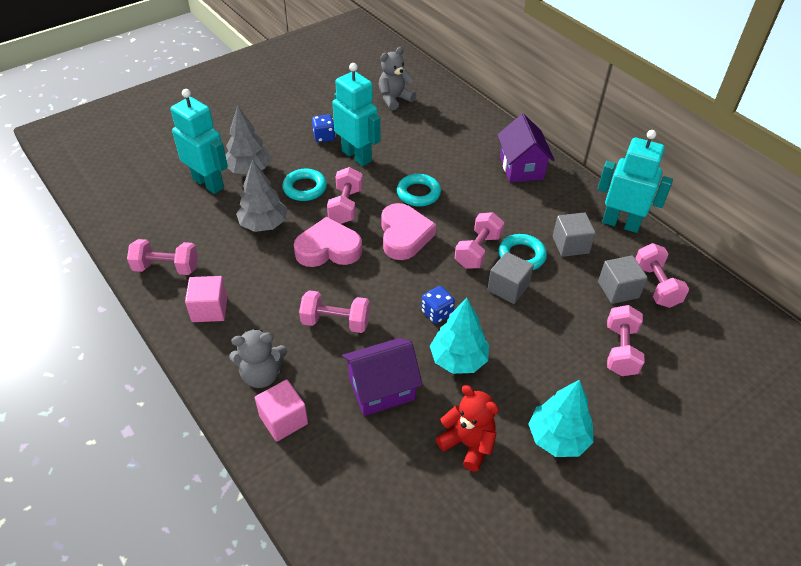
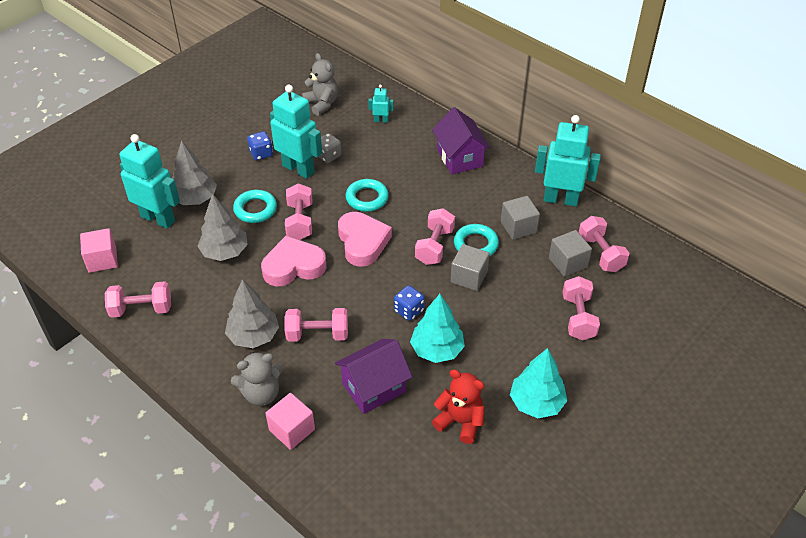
camera: 10 degrees left, 0 degrees up
pink cube [185,276,227,322] -> pink cube moved to [80,228,118,273]
grey teddy bear [379,47,416,110] -> grey teddy bear turned 105 degrees clockwise [302,53,338,116]
none -> grey tree [225,279,279,348]
none -> grey dice [319,133,341,163]
none -> turquoise robot [368,85,394,123]

